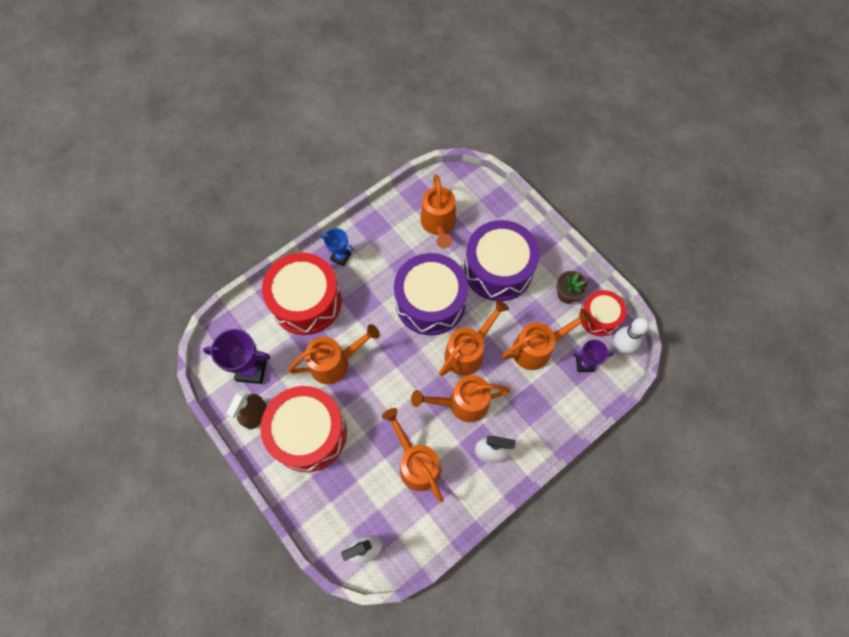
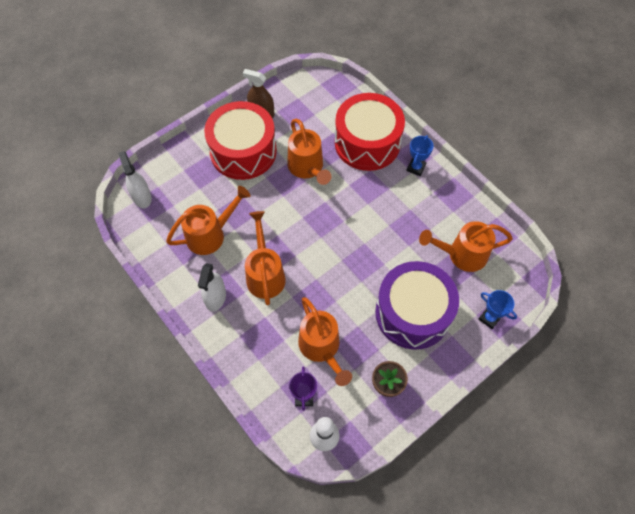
camera: 90 degrees right, 5 degrees down
purple trophy [203,329,270,384] -> none
purple drum [394,253,468,335] -> none
orange watering can [439,300,509,376] -> none
red drum [579,290,626,336] -> none
none -> blue trophy [478,290,517,329]

